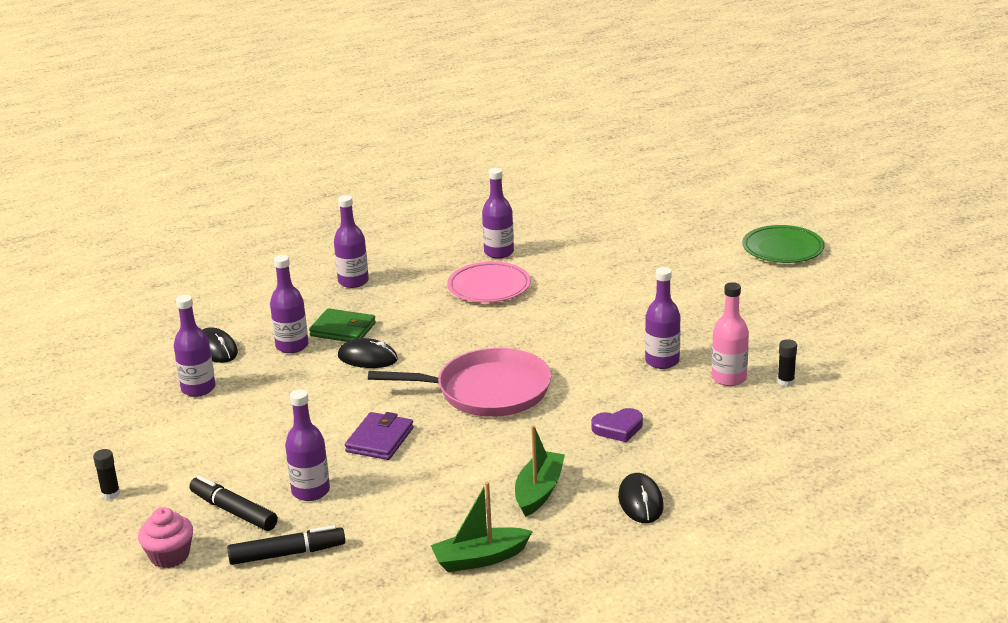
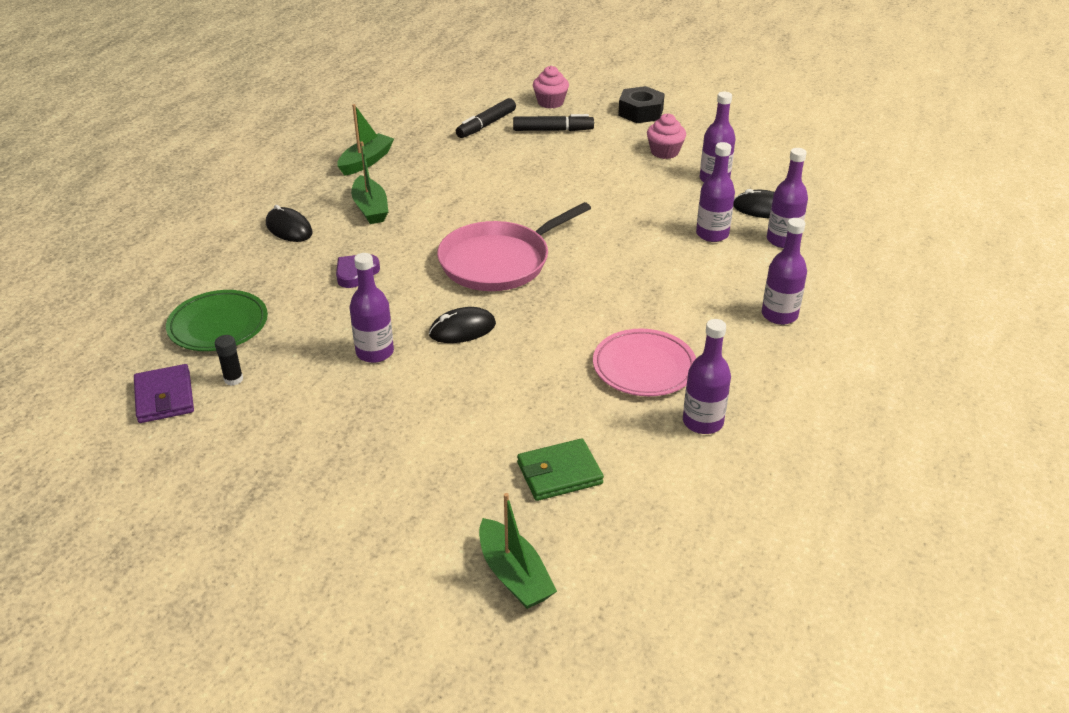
camera: 140 degrees right, 10 degrees up
black glue stick [93,449,120,500] -> black nut [618,86,665,123]
purple bottle [285,389,330,501] -> purple bottle moved to [767,148,808,248]
green wallet [309,308,376,342] -> green wallet moved to [517,438,604,501]
black mouse [338,338,398,368] -> black mouse moved to [429,307,496,343]
purple wallet [345,412,414,460] -> purple wallet moved to [134,364,194,423]
pink bottle [712,282,749,386] -> none
green plate [742,225,825,263] -> green plate moved to [166,290,268,351]
none -> green boat [479,493,557,609]
none -> pink cupcake [647,114,686,159]

